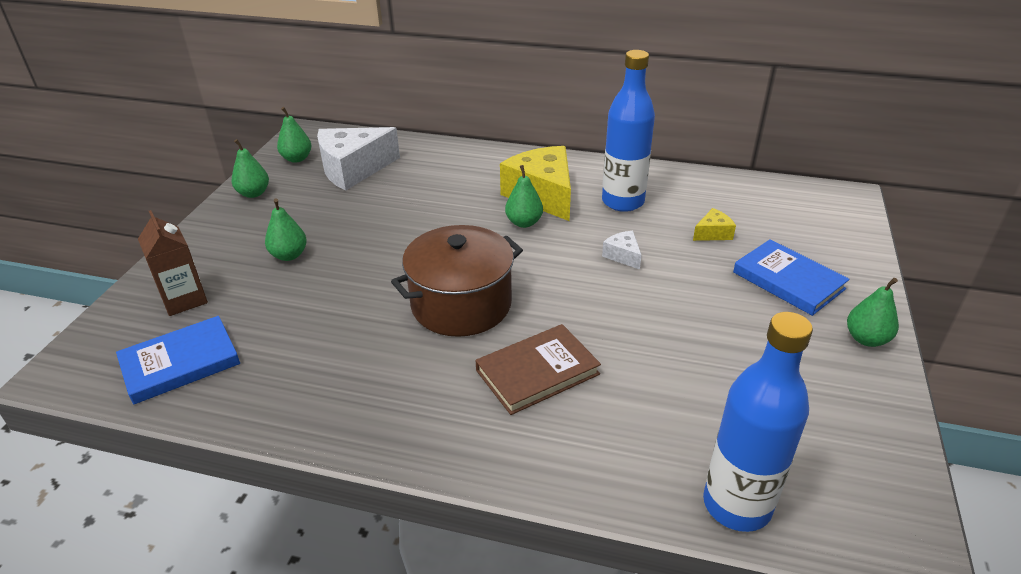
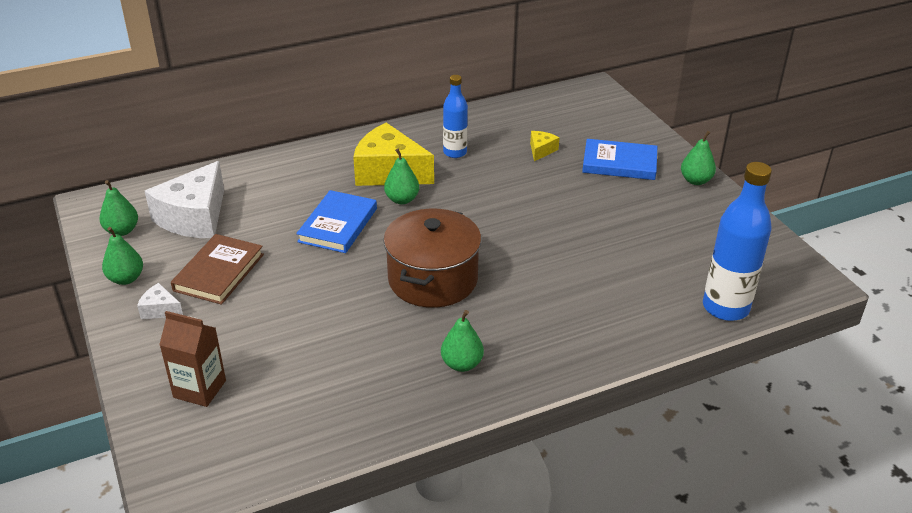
camera: 40 degrees left, 0 degrees up
blue book [116,316,240,404] -> blue book moved to [296,190,377,253]
green pear [265,198,307,261] -> green pear moved to [441,310,484,372]
brown book [475,324,601,415] -> brown book moved to [171,234,264,305]
blue bottle [602,50,655,212] -> blue bottle [443,75,468,158], size x0.62
white cheese [602,231,642,270] -> white cheese moved to [137,283,183,319]

